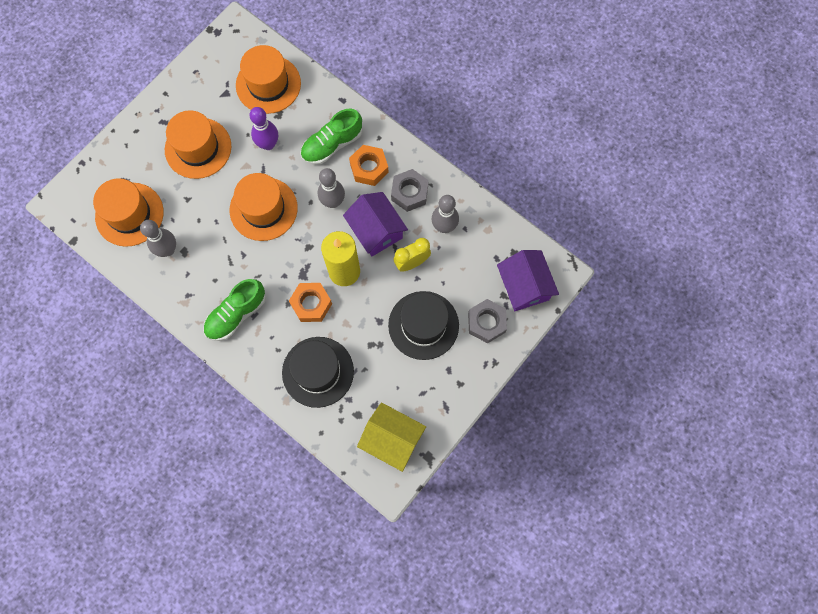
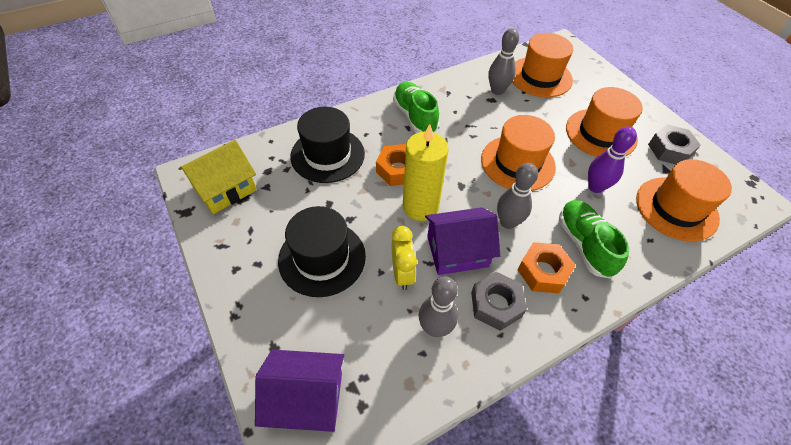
camera: 110 degrees right, 20 degrees down
grey nut [468,299,507,343] -> grey nut moved to [648,124,701,164]

